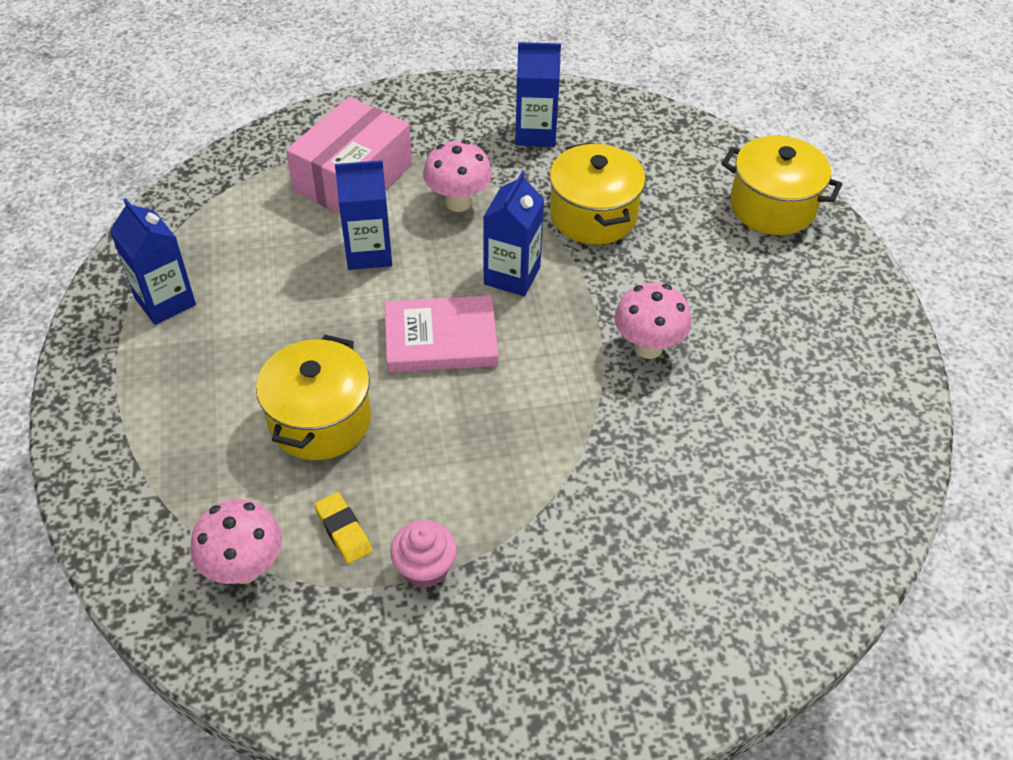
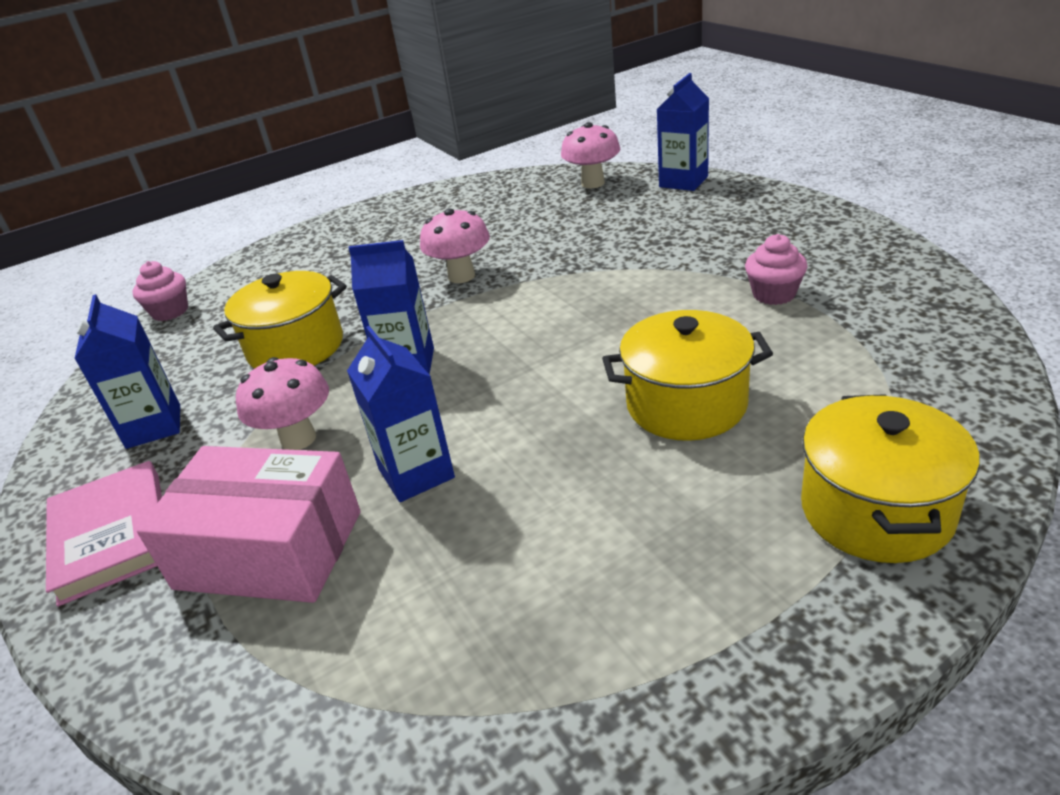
camera: 105 degrees left, 15 degrees down
blue carton [110,198,196,325] -> blue carton moved to [657,73,709,191]
pink mushroom [190,499,282,584] -> pink mushroom moved to [561,122,620,188]
yellow eraser [314,492,372,564] -> none
pink book [385,296,498,373] -> pink book moved to [46,461,162,607]
yellow pot [722,136,843,235] -> yellow pot moved to [801,394,980,563]
none -> pink cupcake [132,261,188,321]

